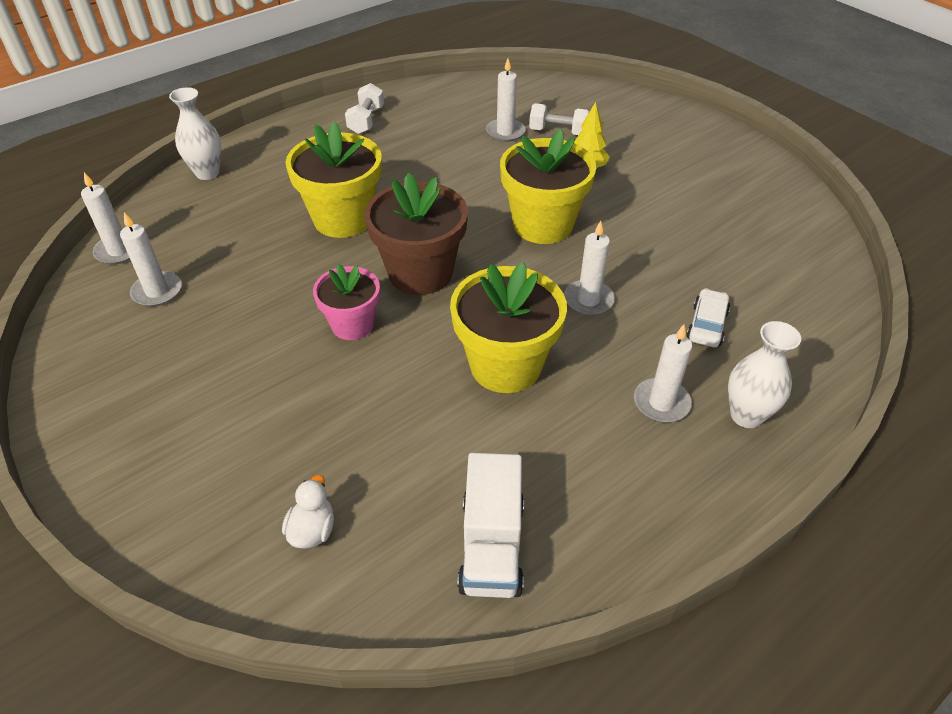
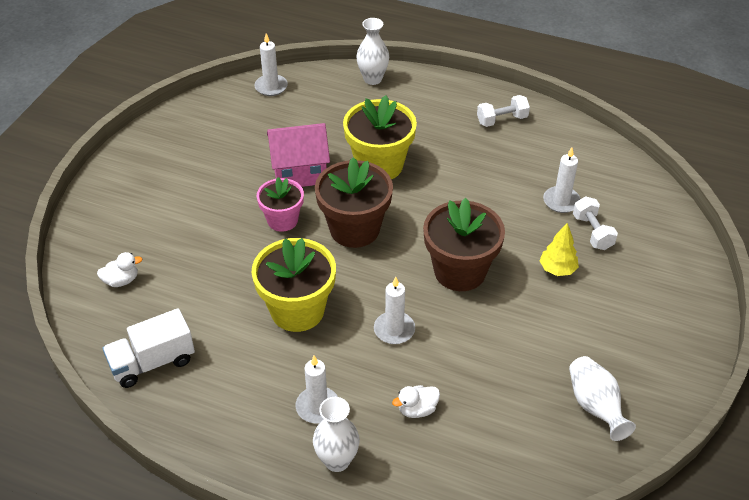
camera: 60 degrees right, 0 degrees up
white candle [120,212,182,307] -> none
yellow flower pot [500,129,596,244] -> brown flower pot [423,198,505,291]
white car [687,288,730,347] -> white duck [392,385,440,418]
none -> pink house [267,123,330,187]
none -> white vase [569,356,636,441]

